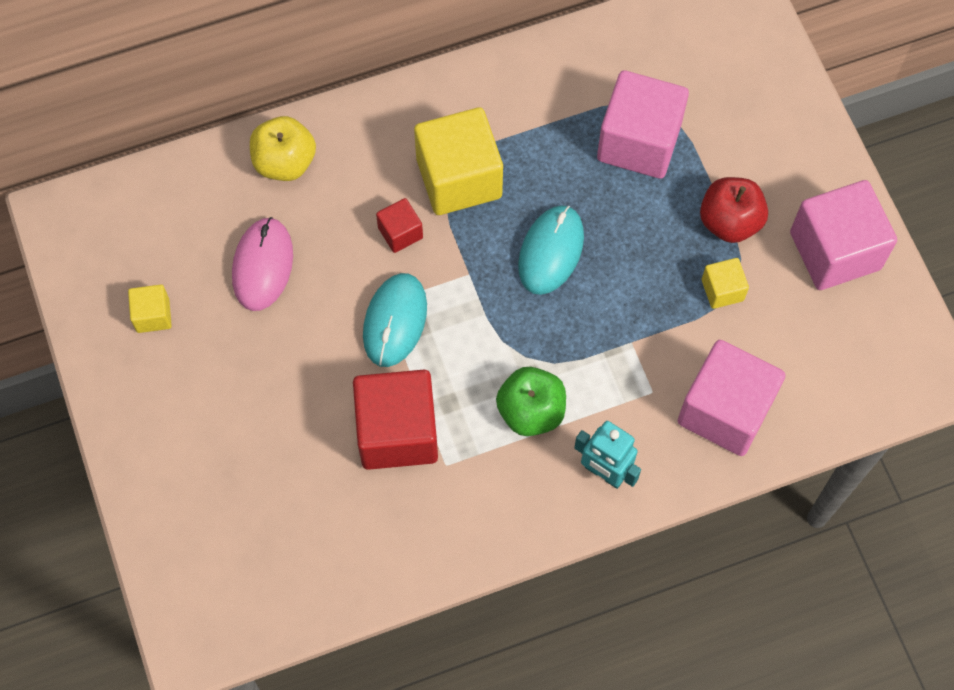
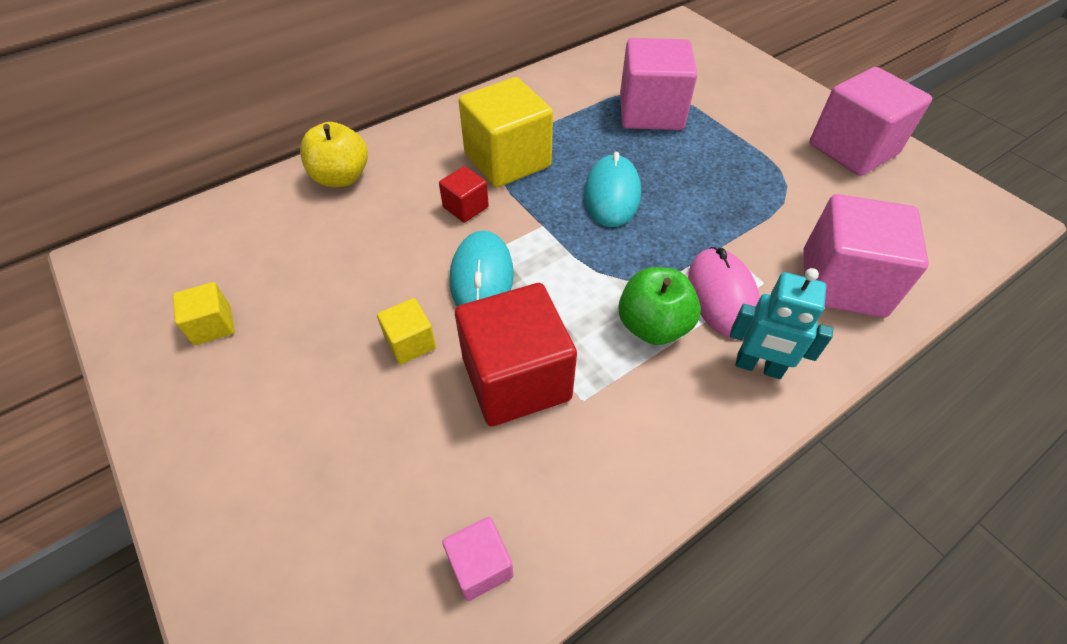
camera: 15 degrees left, 15 degrees down
pink mouse [232,217,293,311] -> pink mouse moved to [688,247,760,339]
red apple [700,177,768,243] -> none
yellow cube [702,258,749,309] -> yellow cube moved to [377,298,436,364]
none -> pink cube [442,517,514,601]

